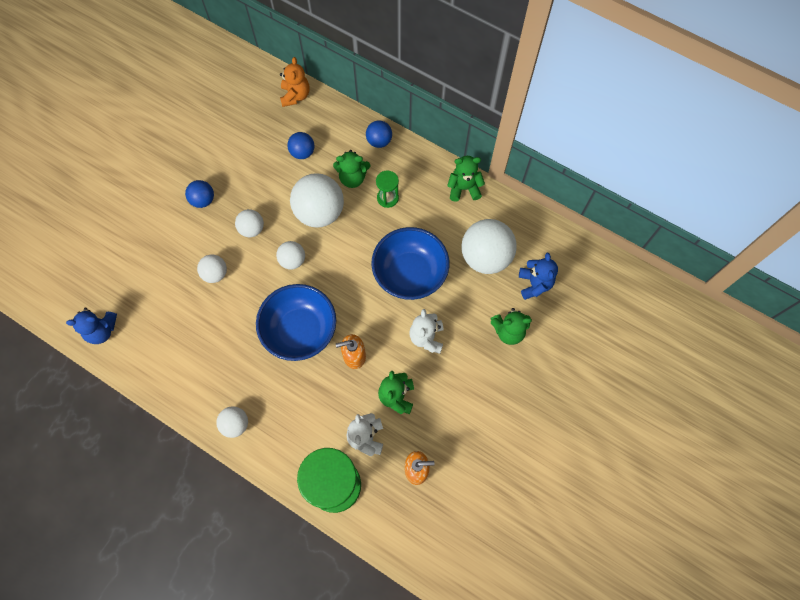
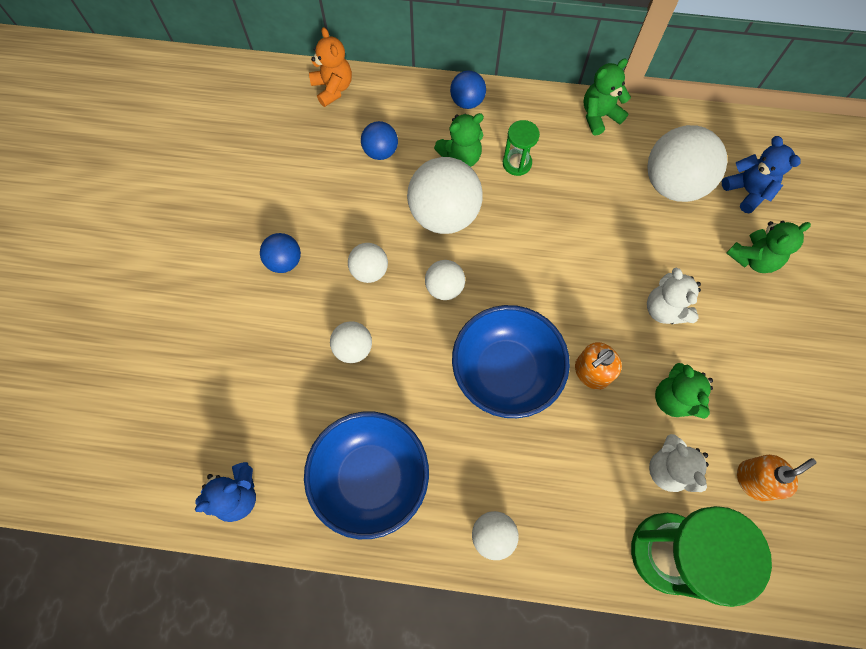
camera: 25 degrees left, 0 degrees up
blue bowl [371,227,449,300] -> blue bowl moved to [304,411,429,539]

